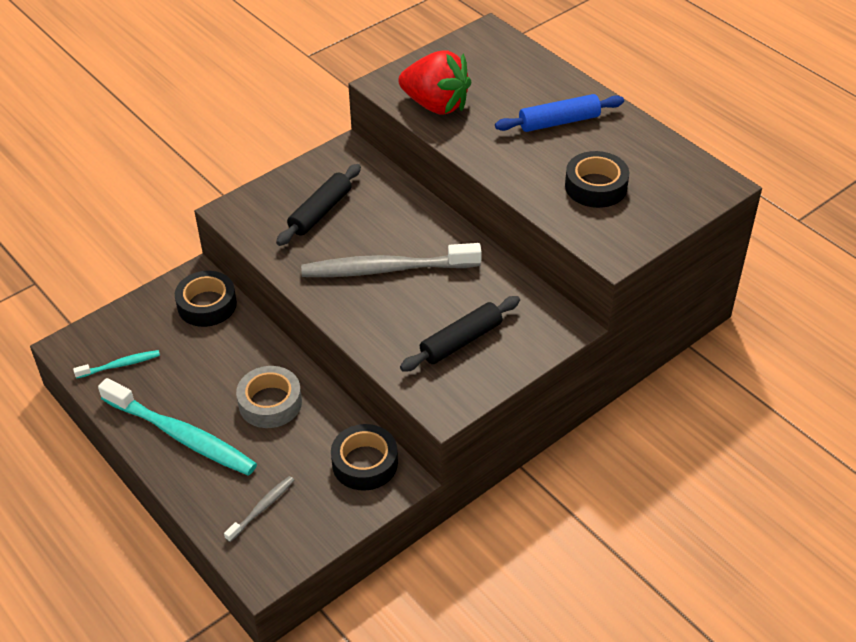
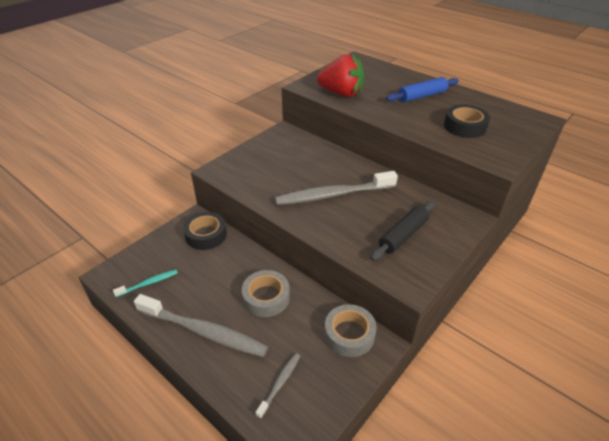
camera: 10 degrees left, 5 degrees down
turquoise toothbrush [98,378,257,476] -> grey toothbrush [134,294,268,357]
black rolling pin [276,164,361,246] -> none
black tape [331,424,398,491] -> grey tape [324,304,377,357]

